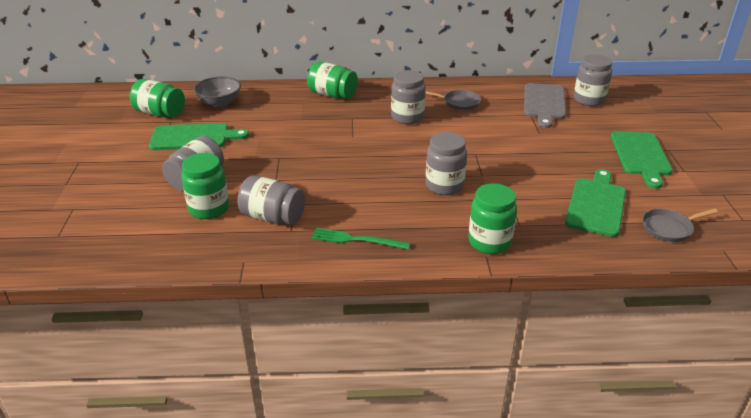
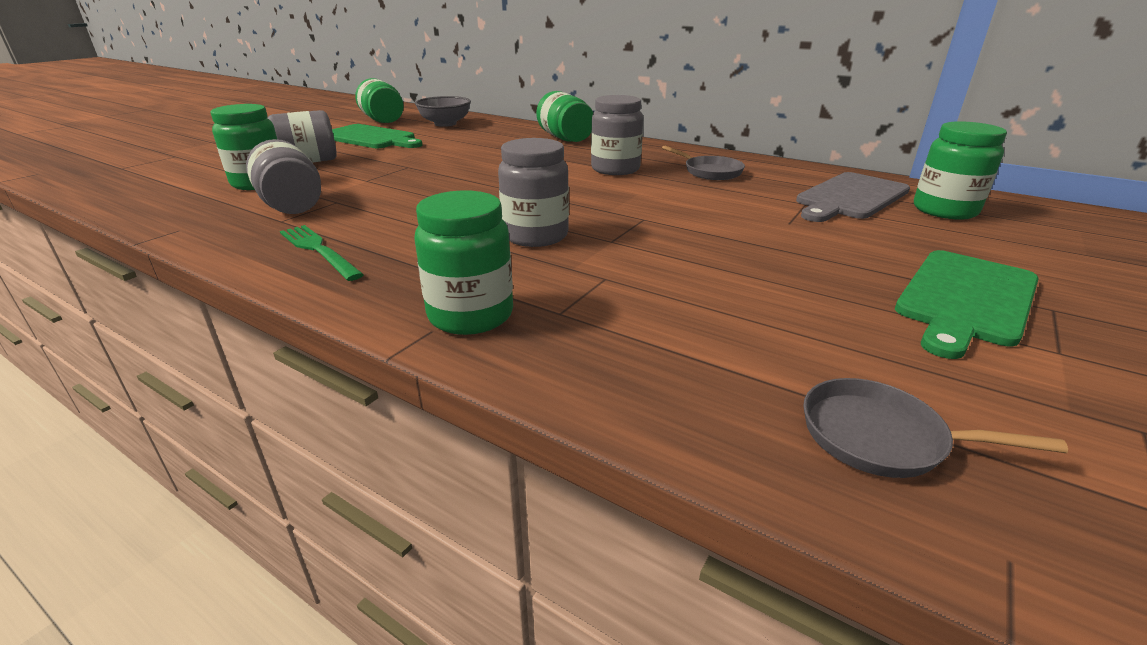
camera: 35 degrees right, 5 degrees down
green cutting board [565,169,626,237] -> none
grey jar [574,54,612,106] -> green jar [914,121,1007,220]

